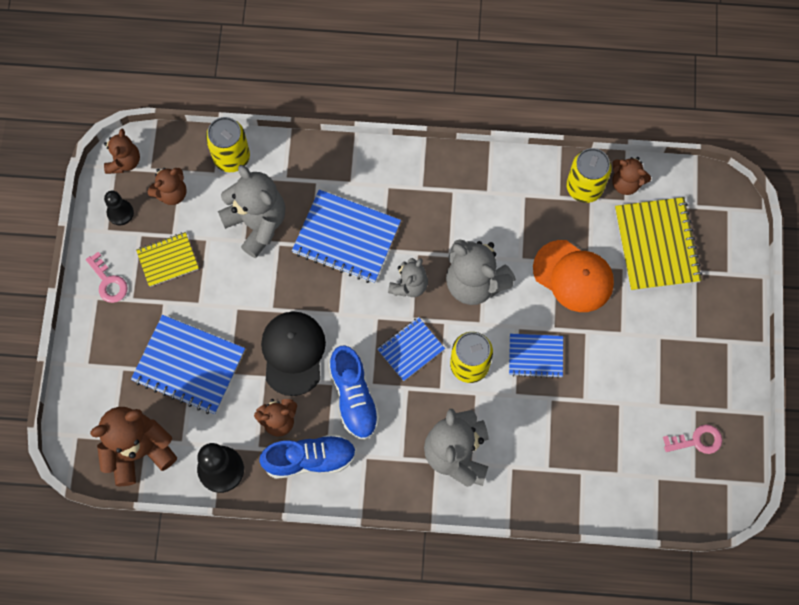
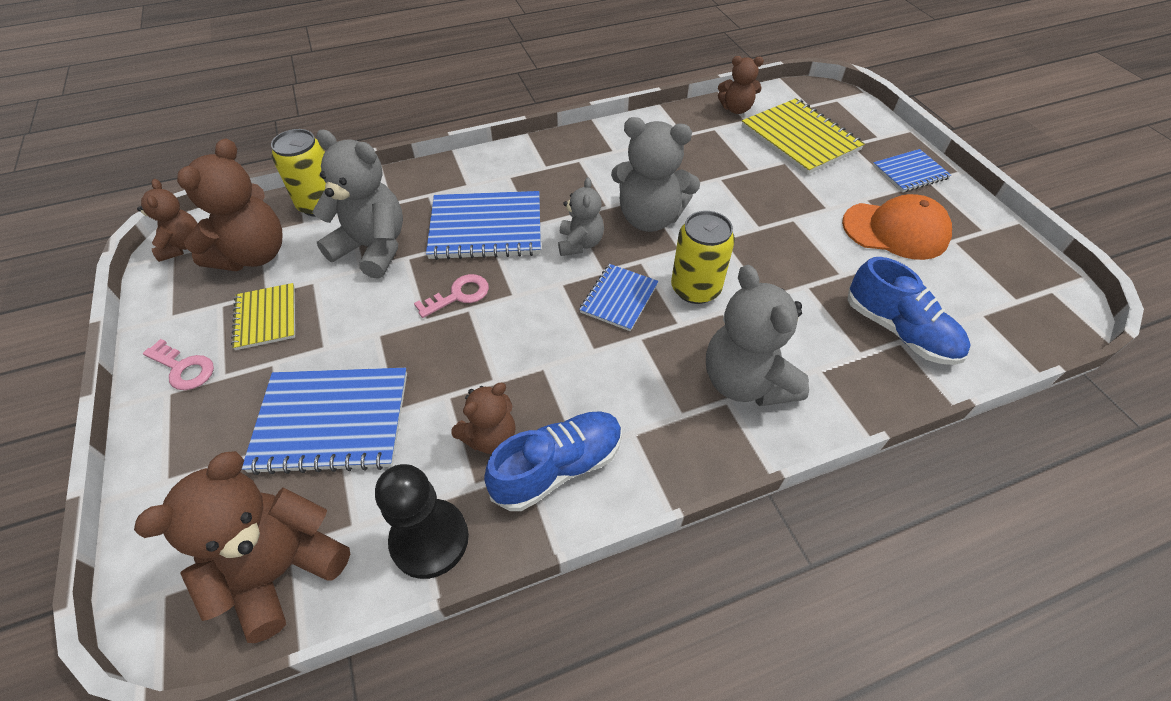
camera: 25 degrees left, 20 degrees down
black pawn [104,191,134,225] -> none
yellow notebook [136,232,199,287] -> yellow notebook turned 60 degrees counterclockwise [231,283,295,350]
brown teddy bear [148,168,187,205] -> brown teddy bear [177,138,282,271], size x1.71
black cap [261,312,326,396] -> none
blue shoe [329,346,380,440] -> blue shoe moved to [847,257,971,365]
blue notebook [509,334,563,378] -> blue notebook moved to [873,149,951,193]
orange cap [533,240,614,312] -> orange cap moved to [842,194,952,260]
yellow can [567,148,612,203] -> none
pink key [663,424,722,454] -> pink key moved to [414,274,489,318]

